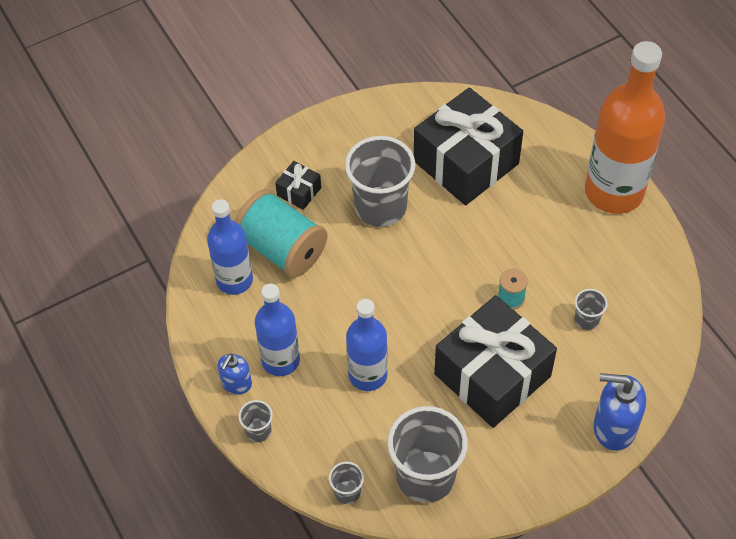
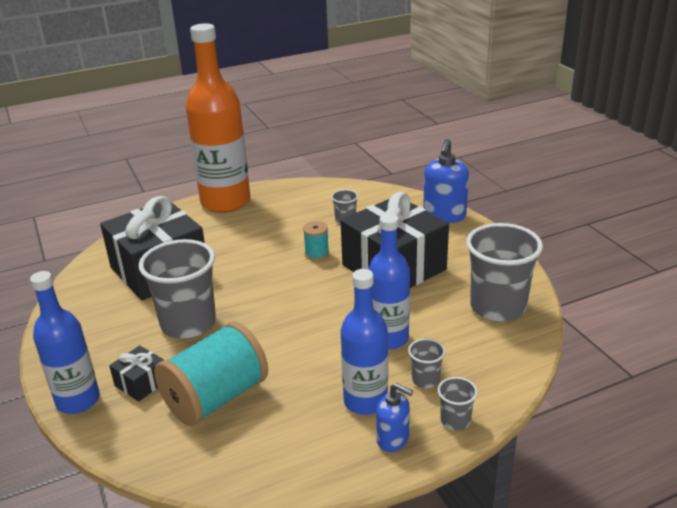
camera: 85 degrees left, 25 degrees down
blue bottle [207,199,253,295] -> blue bottle moved to [30,271,100,414]
grey cup [329,462,364,504] -> grey cup moved to [408,338,445,388]

